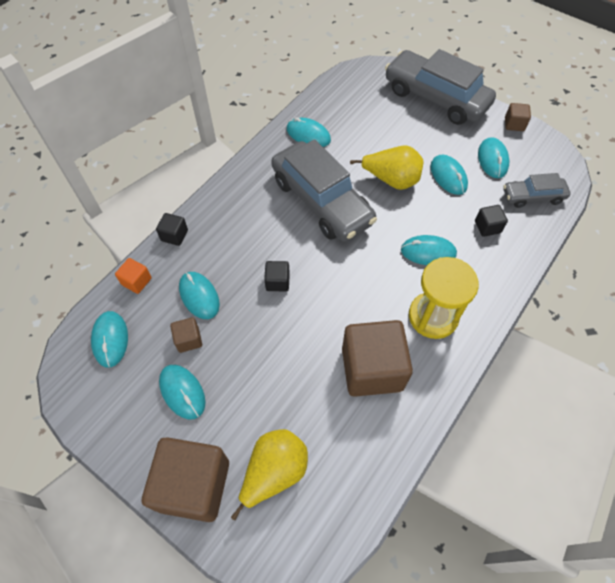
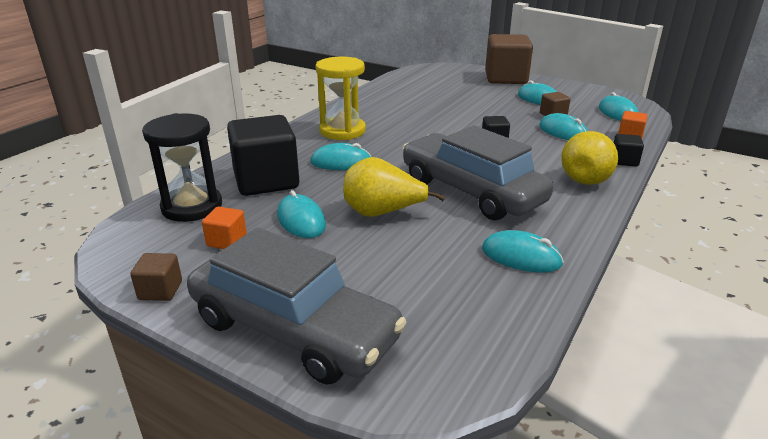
camera: 175 degrees right, 30 degrees down
yellow pear [231,429,308,520] -> yellow pear moved to [561,131,618,185]
brown cube [342,320,413,397] -> none
black cube [475,205,508,237] -> black cube [227,115,299,196], size x2.24
turquoise mouse [478,137,509,178] -> orange cube [202,207,247,249]
grey car [503,173,571,208] -> black hourglass [142,113,222,222]

